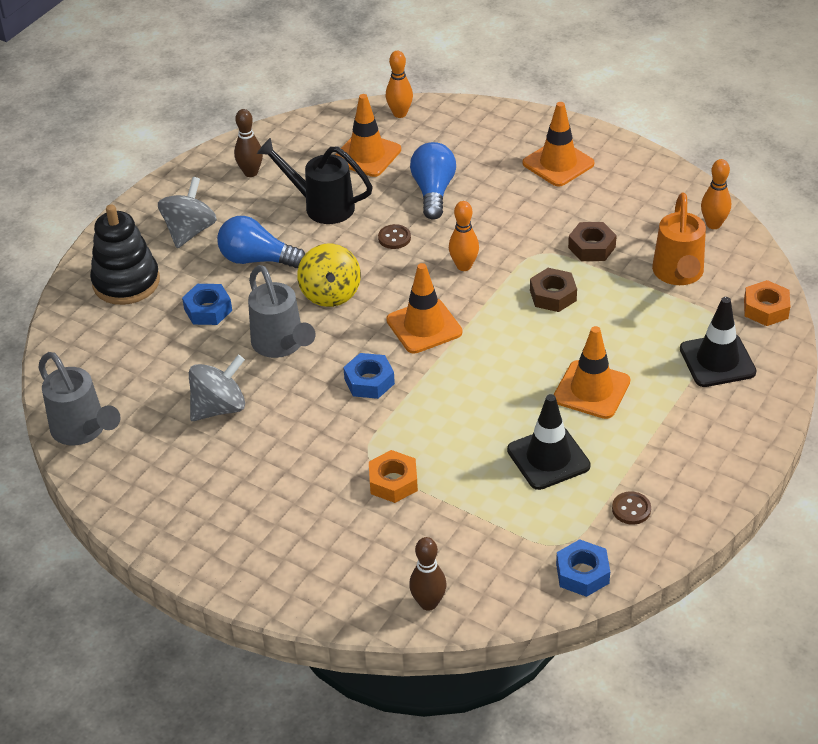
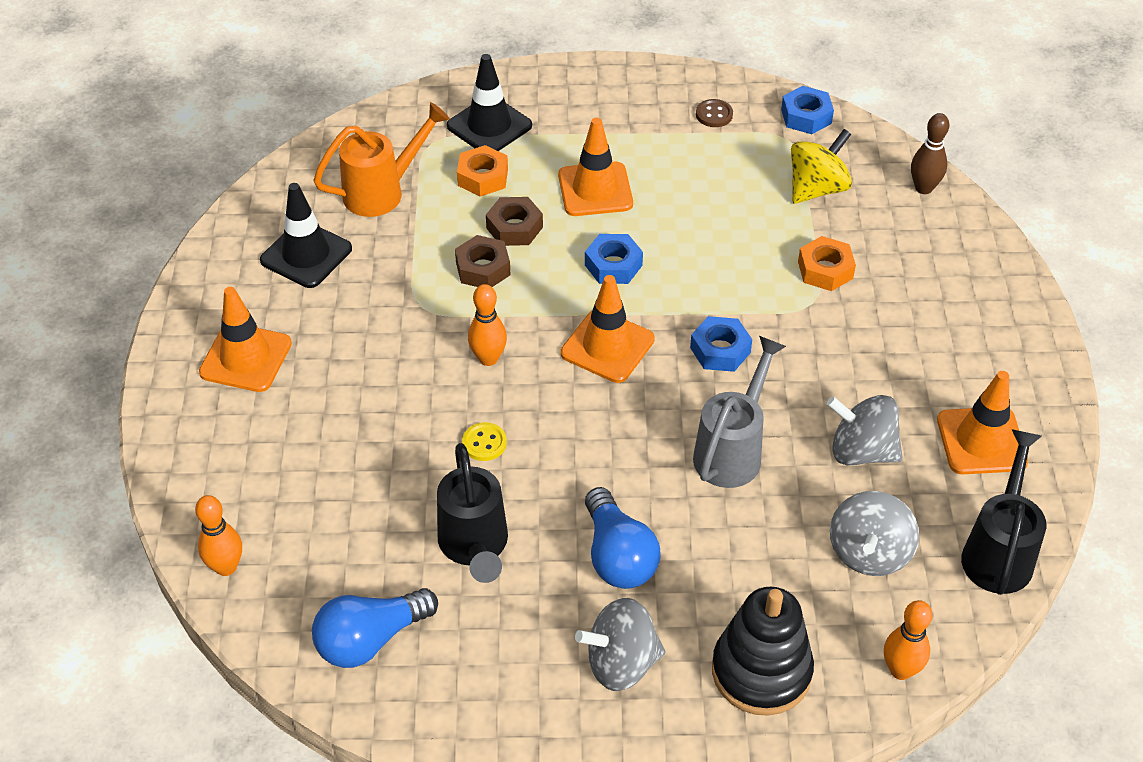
camera: 125 degrees left, 5 degrees up
grey watering can [39,352,121,445] -> black watering can [961,429,1047,595]
blue nut [182,284,232,325] -> blue nut moved to [585,234,643,284]
brown bowling pin [234,109,263,177] -> none
yellow spinning top [297,244,361,307] -> yellow spinning top moved to [791,129,852,204]
orange traffic cone [335,94,401,177] -> orange traffic cone moved to [937,371,1028,474]
brown button [378,224,411,249] -> yellow button [462,422,507,461]
blue light bulb [410,142,456,220] -> blue light bulb moved to [312,588,438,668]
black traffic cone [507,394,591,490] -> black traffic cone moved to [260,183,352,288]
brown nut [568,222,617,261] -> brown nut moved to [486,197,543,246]
orange bowling pin [701,159,731,229] -> orange bowling pin moved to [884,600,933,680]
orange nut [744,280,790,326] -> orange nut moved to [457,145,508,197]
none -> grey spinning top [830,491,919,576]

